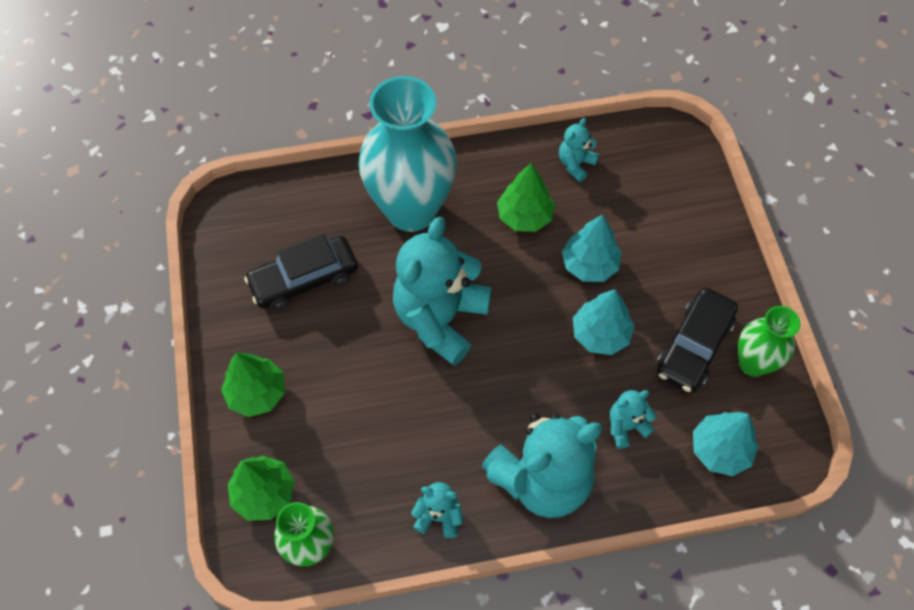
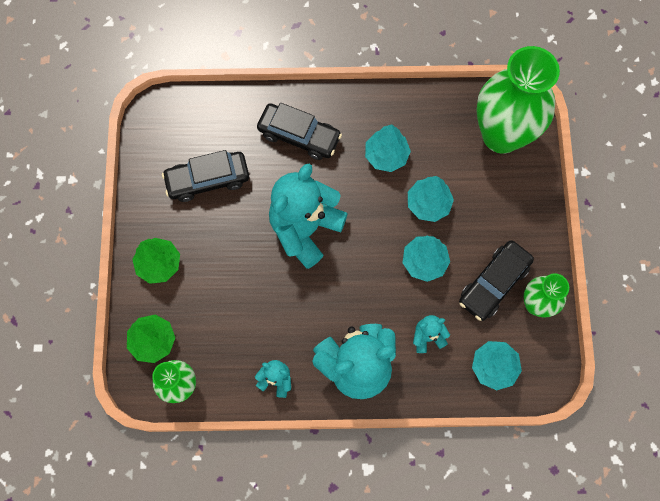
camera: 10 degrees right, 10 degrees up
turquoise vase [358,76,457,232] -> black car [257,103,342,160]
green tree [497,163,555,232] -> turquoise tree [365,124,411,172]
turquoise teddy bear [559,118,599,182] -> none
none -> green vase [476,46,560,154]

